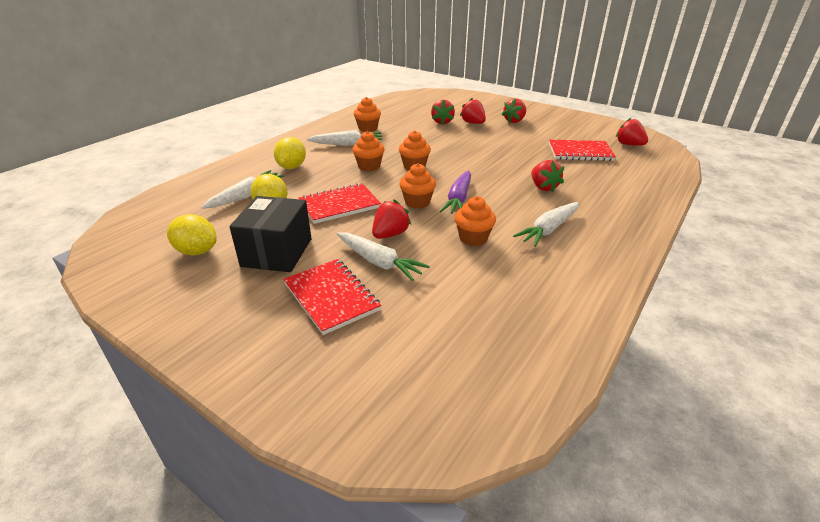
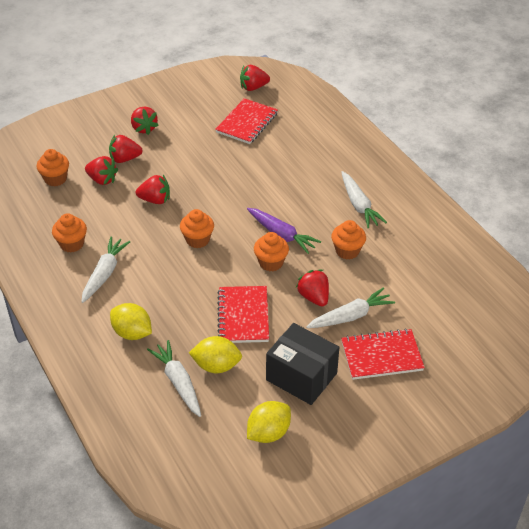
camera: 65 degrees left, 10 degrees up
orange cupcake [352,131,384,171] -> orange cupcake moved to [37,149,69,186]
red strawberry [531,160,564,192] -> red strawberry moved to [136,175,170,204]

